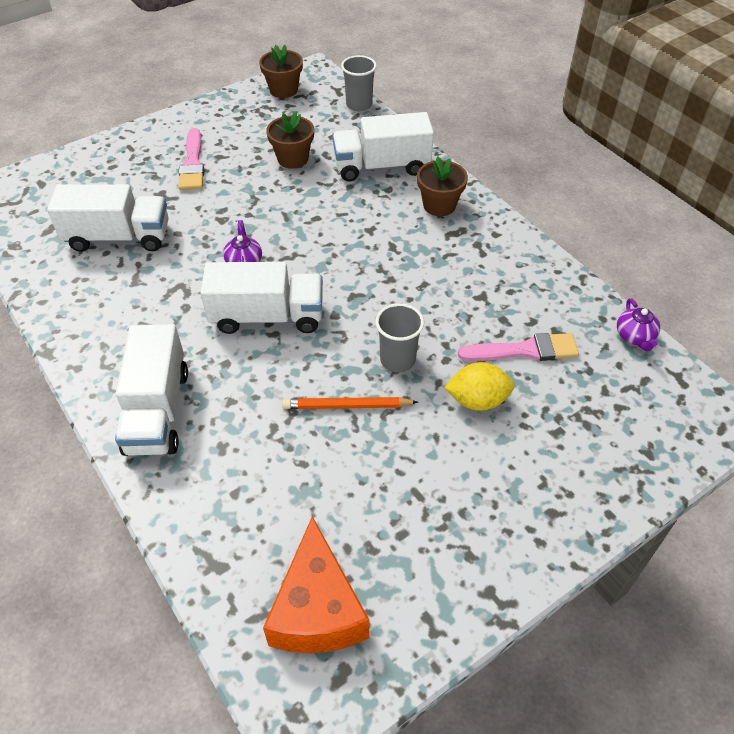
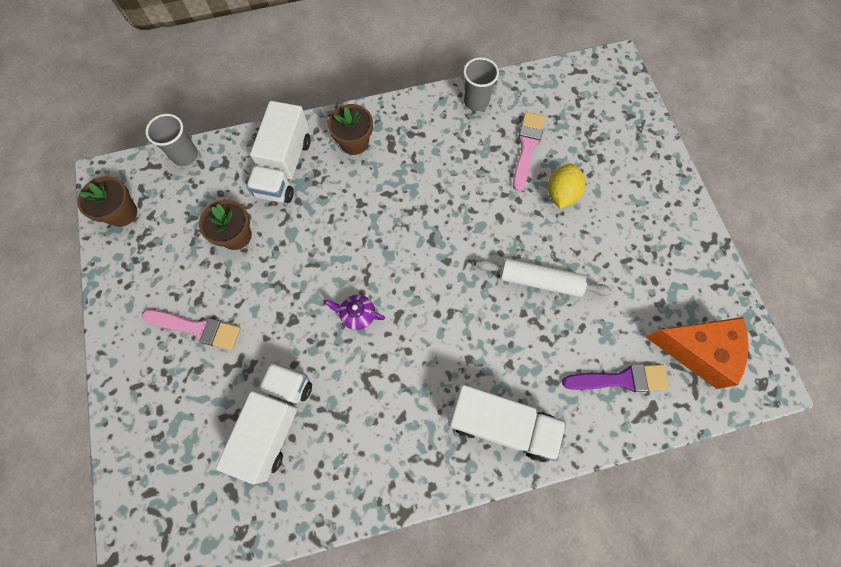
camera: 70 degrees left, 20 degrees up
white truck [200,262,323,334] -> none
orange pencil [282,397,418,409] -> white rolling pin [476,258,612,297]
grey cup [375,303,424,373] -> grey cup moved to [463,57,499,111]
purple teapot [617,298,660,351] -> none
none -> purple brush [562,364,669,392]

